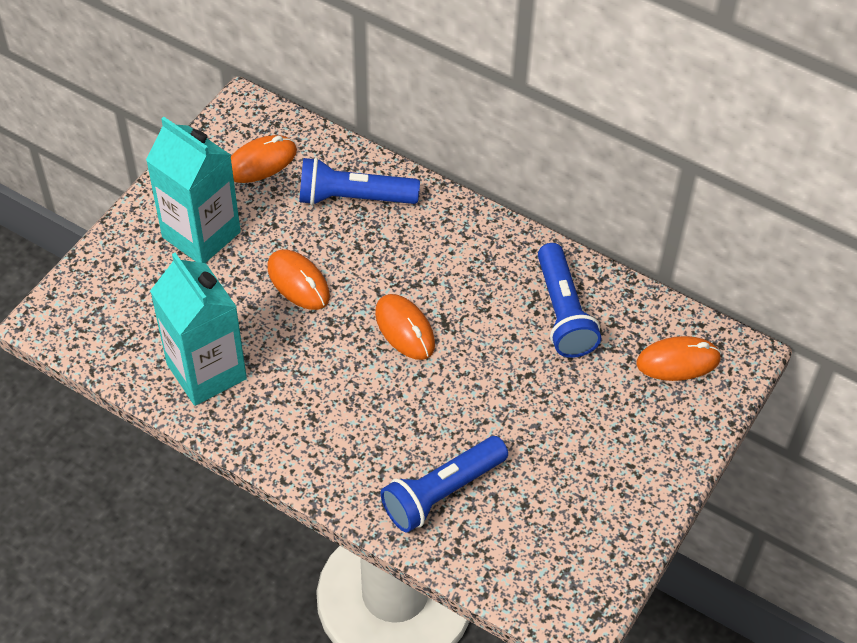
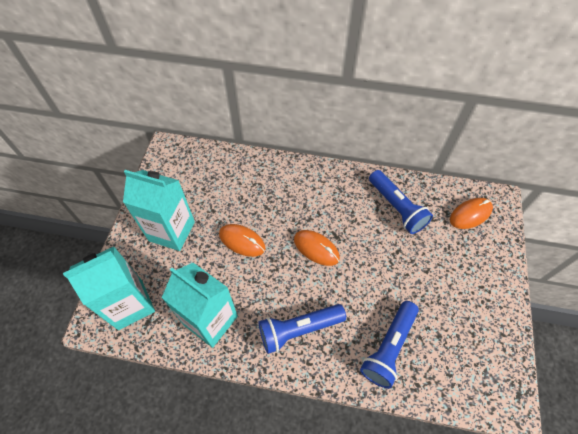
camera: 20 degrees left, 5 degrees up
orange mouse [231,135,297,183] -> none
blue flashlight [299,157,420,205] -> blue flashlight moved to [259,304,346,354]
none -> turquoise carton [63,247,155,330]

